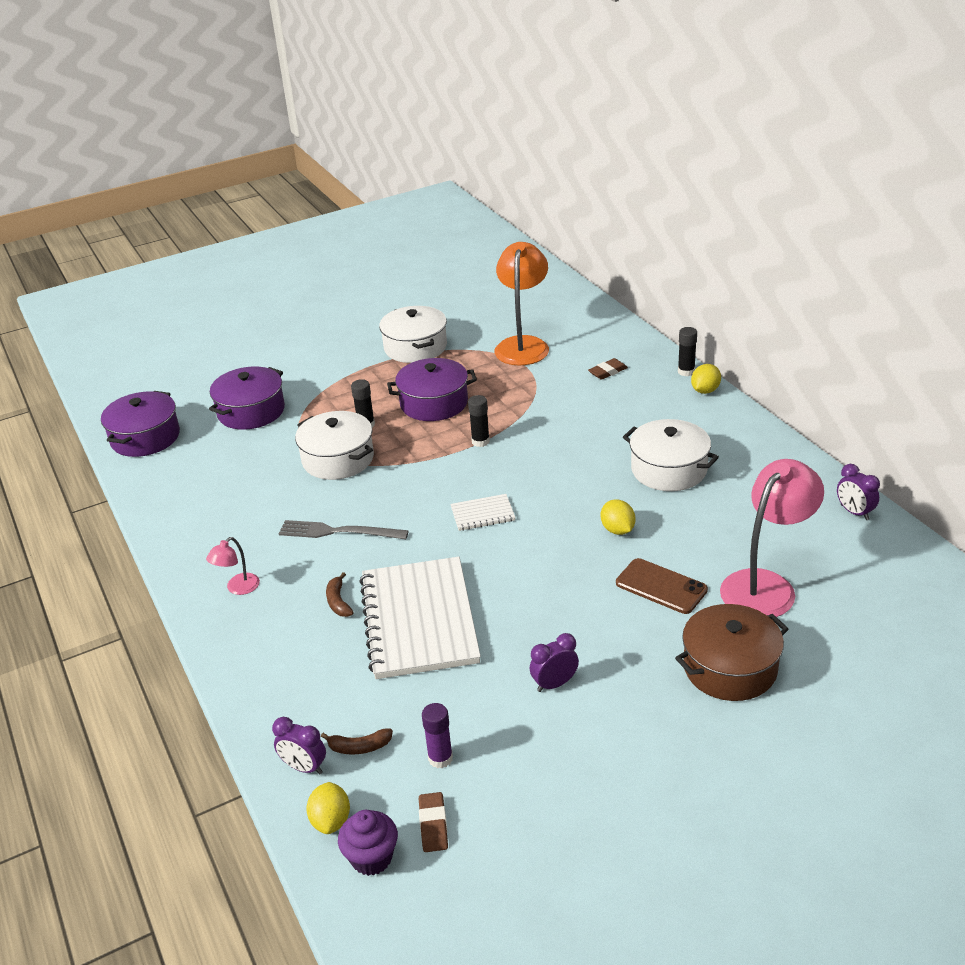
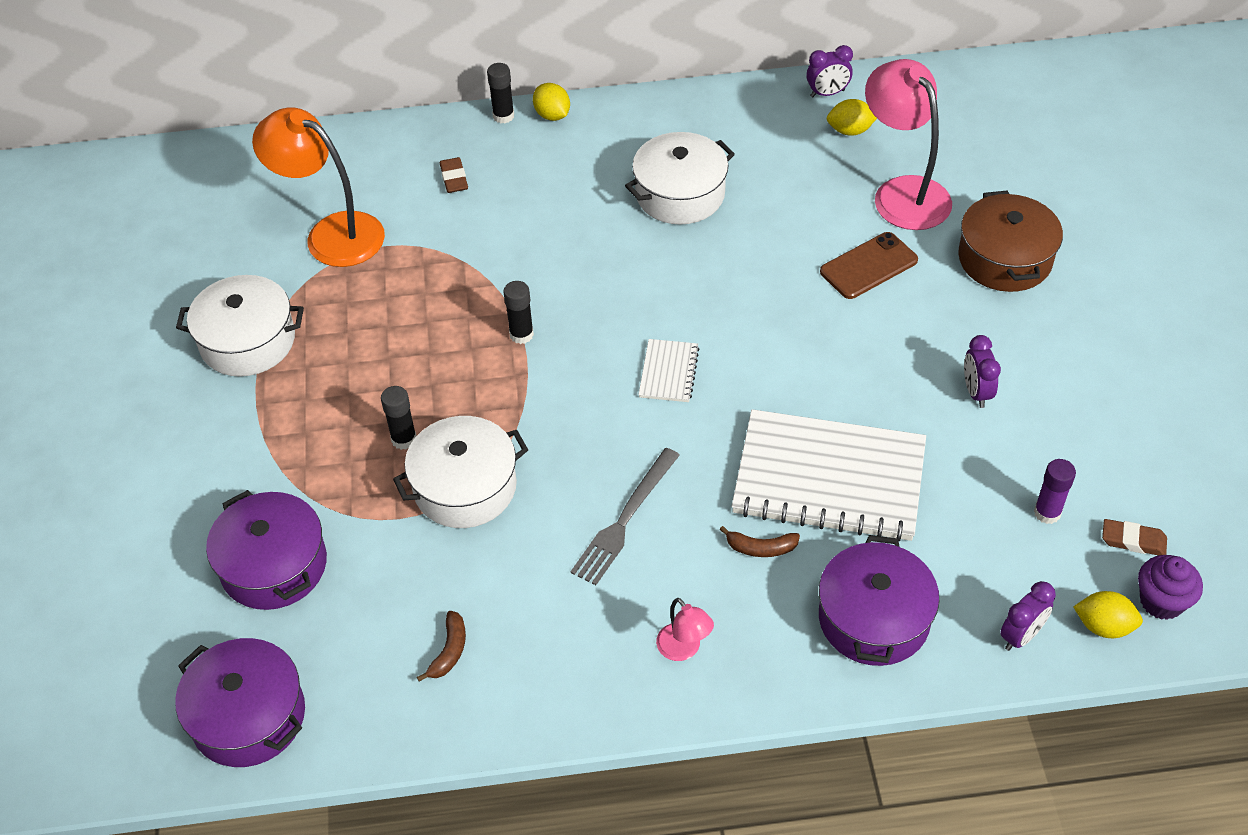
camera: 70 degrees left, 15 degrees up
brown banana [321,728,393,755] -> brown banana moved to [417,611,466,682]
purple pot [387,358,477,421] -> purple pot moved to [819,535,939,666]
yellow lemon [601,499,636,535] -> yellow lemon moved to [827,99,877,136]

